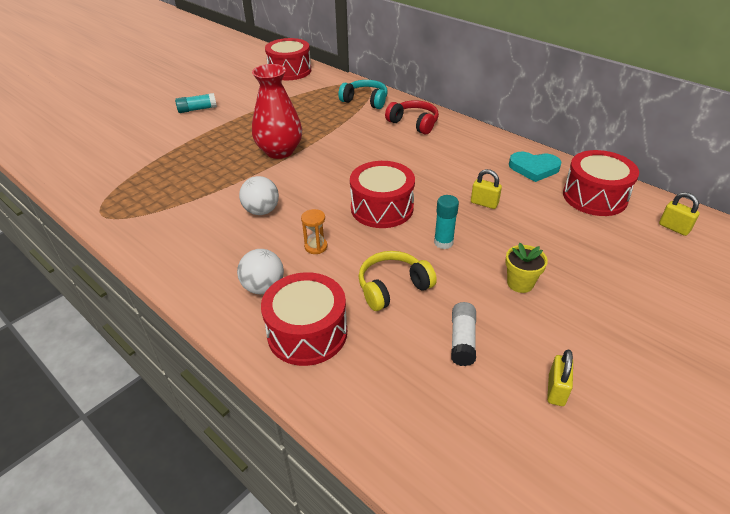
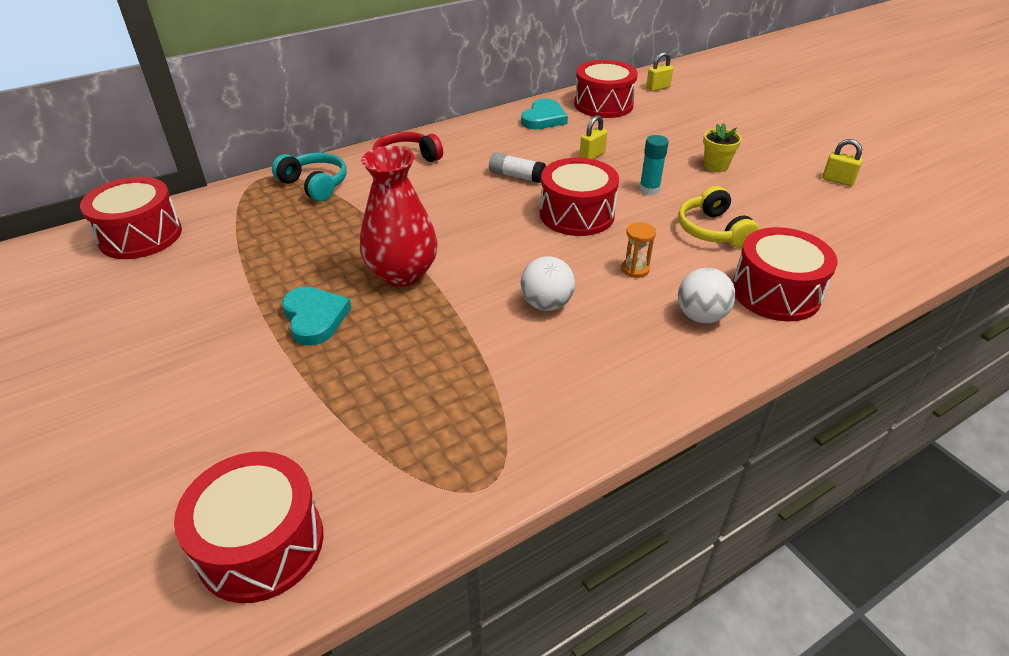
camera: 75 degrees left, 0 degrees up
turquoise glue stick [175,93,217,113] -> none
turquoise headphones [338,80,388,109] -> turquoise headphones turned 90 degrees clockwise [272,153,347,201]
white glue stick [451,302,476,366] -> white glue stick moved to [489,152,546,183]
none -> red drum [174,451,324,603]
none -> turquoise heart [282,287,351,346]

